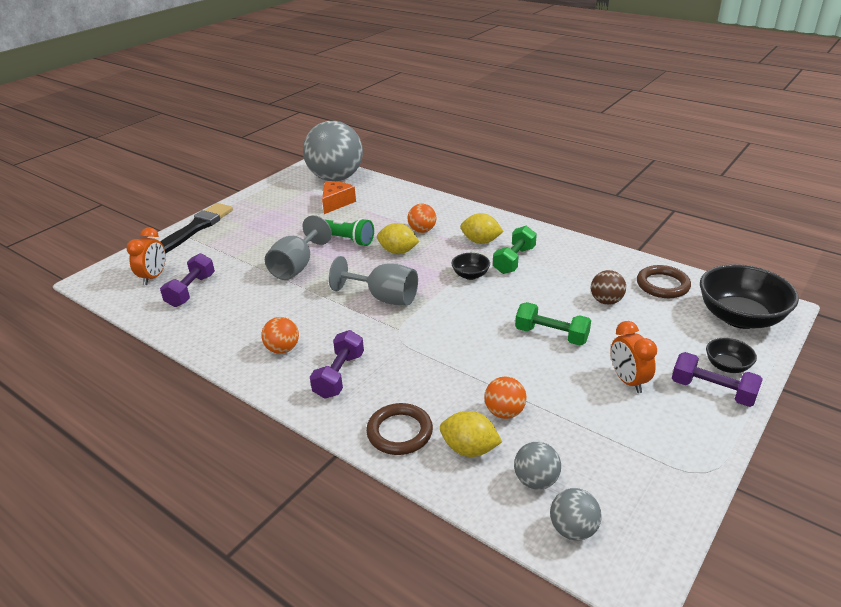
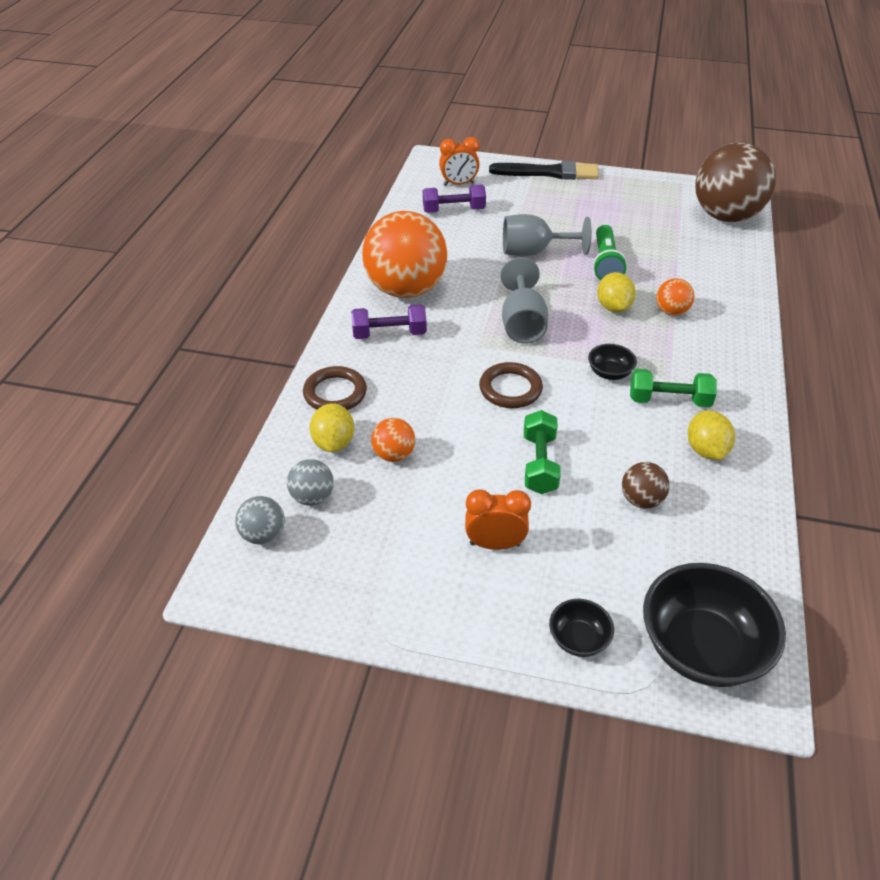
camera: 65 degrees right, 10 degrees up
orange ball [261,317,299,354] -> orange ball [362,211,447,298], size x2.33
grey ball [303,121,363,181] -> brown ball [695,143,776,222]
orange cheese [322,181,356,214] -> none
yellow lemon [461,213,504,244] -> yellow lemon moved to [688,410,735,460]
orange clock [611,321,657,393] -> orange clock turned 45 degrees clockwise [465,490,531,550]
brown ring [637,265,691,298] -> brown ring moved to [479,362,543,408]
purple dumbbell [672,352,763,407] -> none

